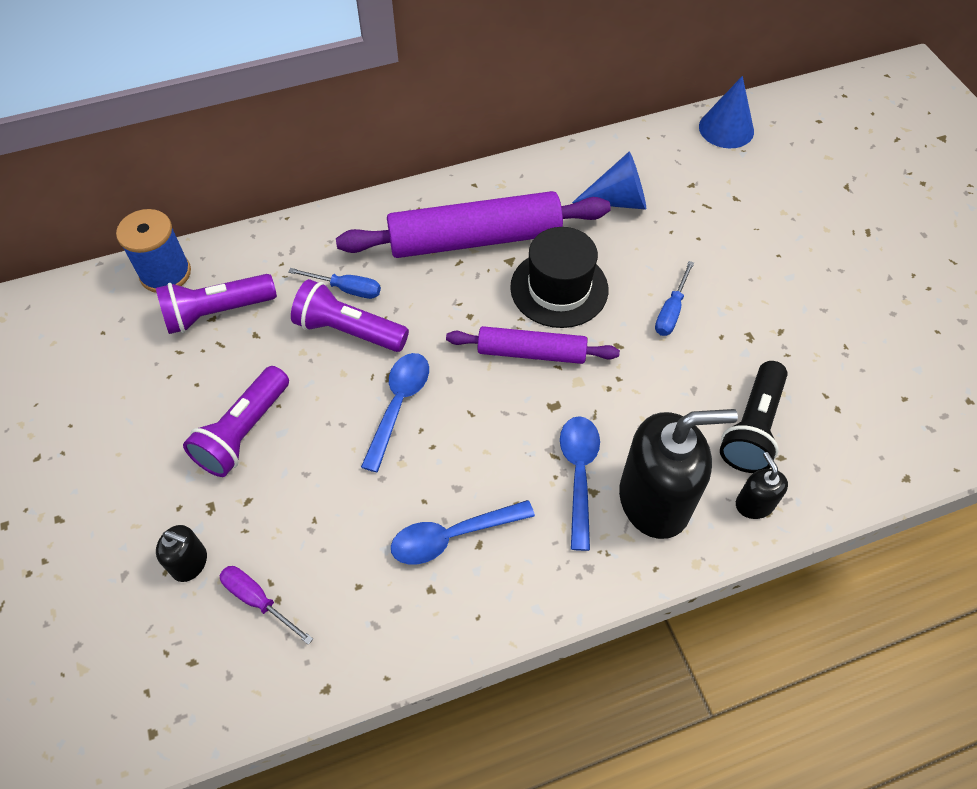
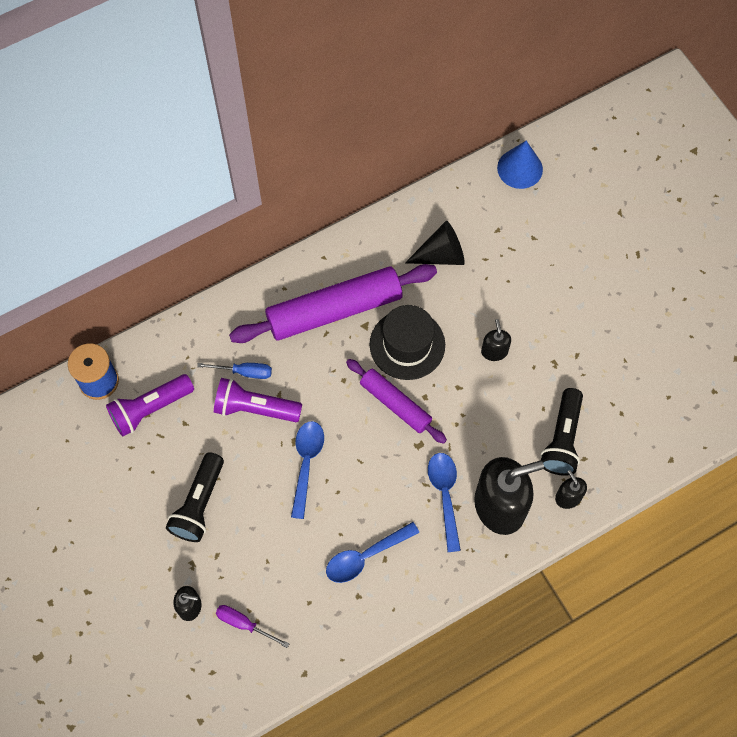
camera: 10 degrees left, 10 degrees up
purple flashlight [183,366,289,477] -> black flashlight [166,452,224,542]
purple rolling pin [446,326,620,364] -> purple rolling pin turned 45 degrees clockwise [346,359,447,444]
blue cone [572,152,646,210] -> black cone [405,221,465,265]
blue screwdriver [655,261,694,336] -> black soap dispenser [481,319,511,361]

